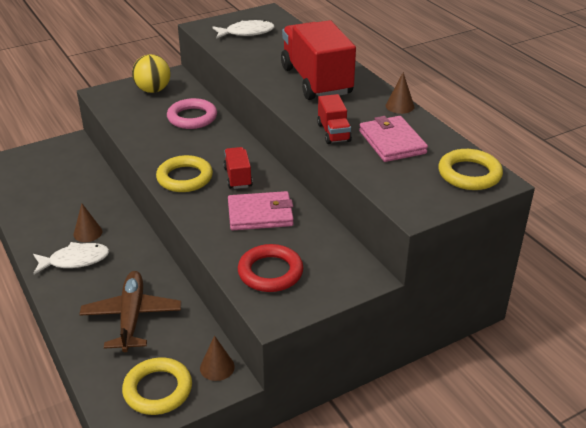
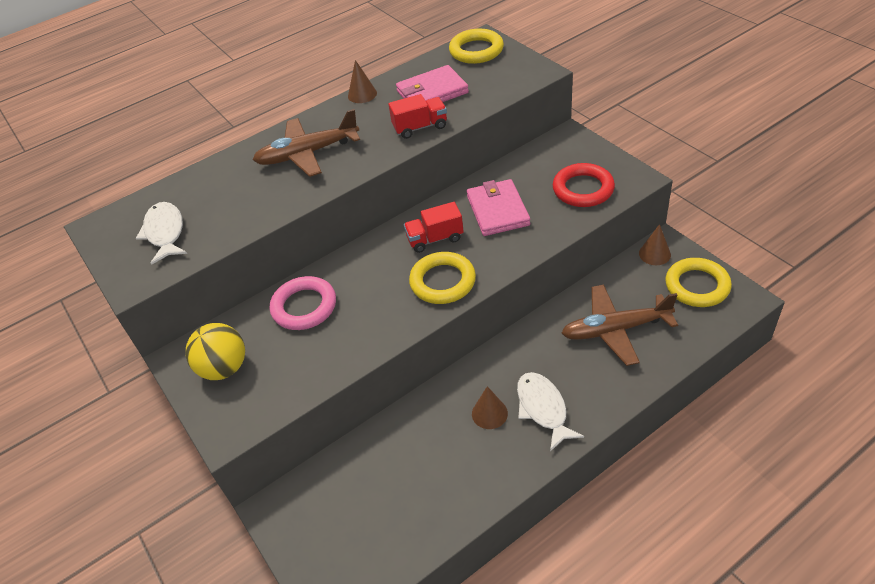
camera: 90 degrees left, 10 degrees up
red truck [281,20,356,100] -> brown plane [253,109,360,177]

